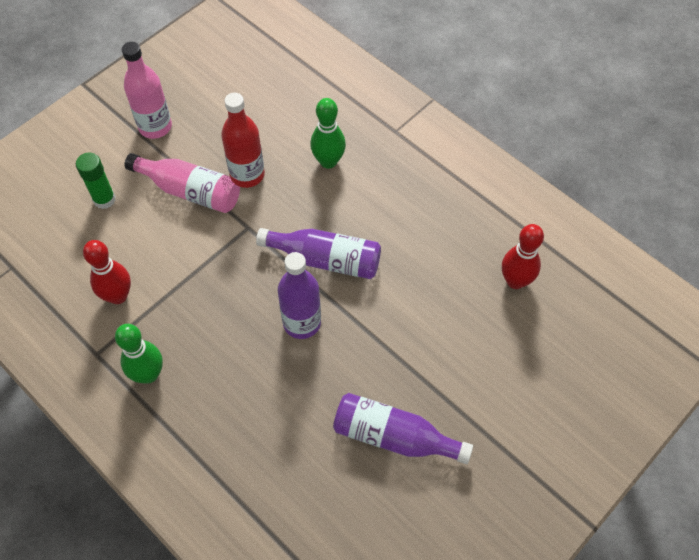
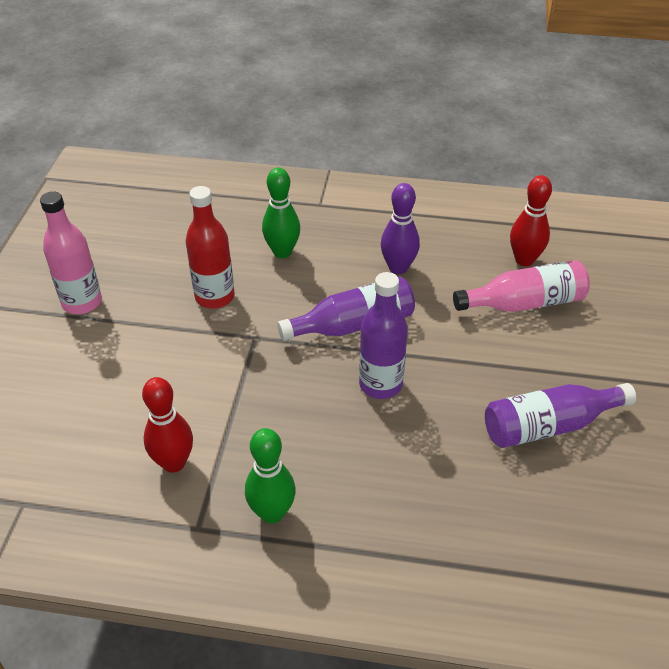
camera: 35 degrees left, 15 degrees down
green glue stick [76,153,116,209] -> none
pink bottle [125,153,240,213] -> pink bottle moved to [453,260,590,312]
none -> purple bowling pin [381,183,420,274]

